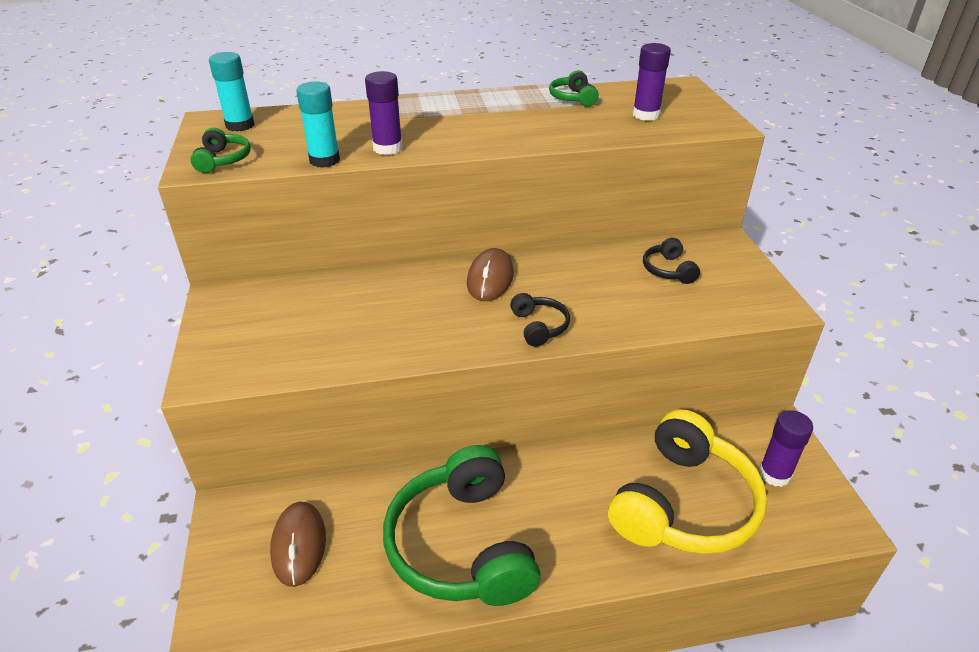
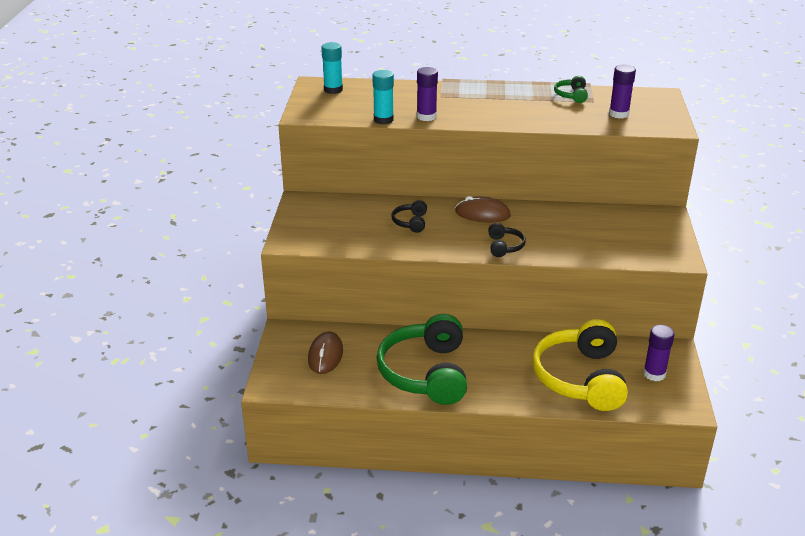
camera: 15 degrees right, 5 degrees down
green headphones [190,128,251,173] -> none
brown mouse [467,248,514,301] -> brown mouse turned 75 degrees clockwise [455,196,511,223]
yellow headphones [608,409,767,554] -> yellow headphones turned 135 degrees clockwise [532,319,628,411]
black headphones [643,238,700,284] -> black headphones moved to [391,200,427,233]

